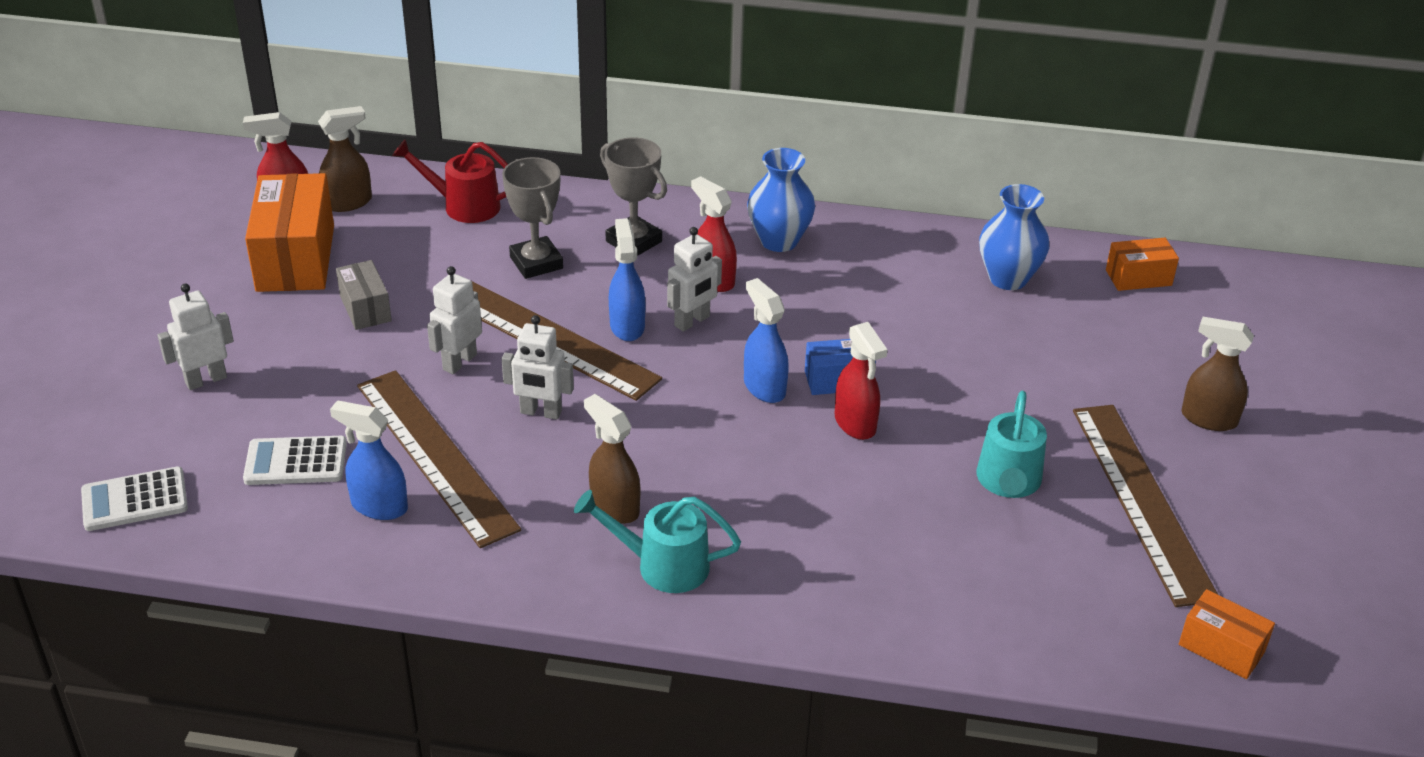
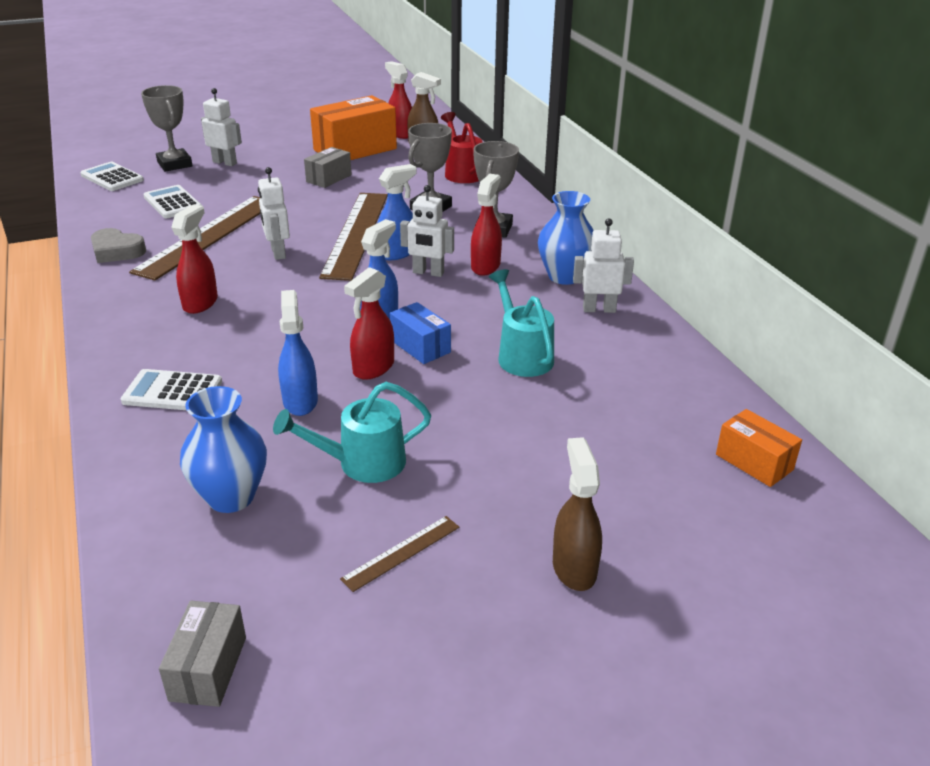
camera: 60 degrees right, 5 degrees down
blue spray bottle [330,400,408,520] -> blue spray bottle moved to [278,290,318,416]
white robot [427,266,482,374] -> white robot moved to [573,218,634,313]
turquoise watering can [574,490,741,593] -> turquoise watering can moved to [489,269,554,377]
brown spray bottle [584,394,640,524] -> red spray bottle [171,204,218,314]
blue vase [979,184,1049,290] -> blue vase moved to [180,386,267,513]
brown ruler [1073,405,1218,607] -> brown ruler [340,516,459,592], size x0.43
orange box [1179,589,1275,679] -> grey box [159,601,246,707]
none -> grey heart [91,228,146,263]
none -> white calculator [121,369,222,410]
none -> grey trophy [141,85,193,172]

